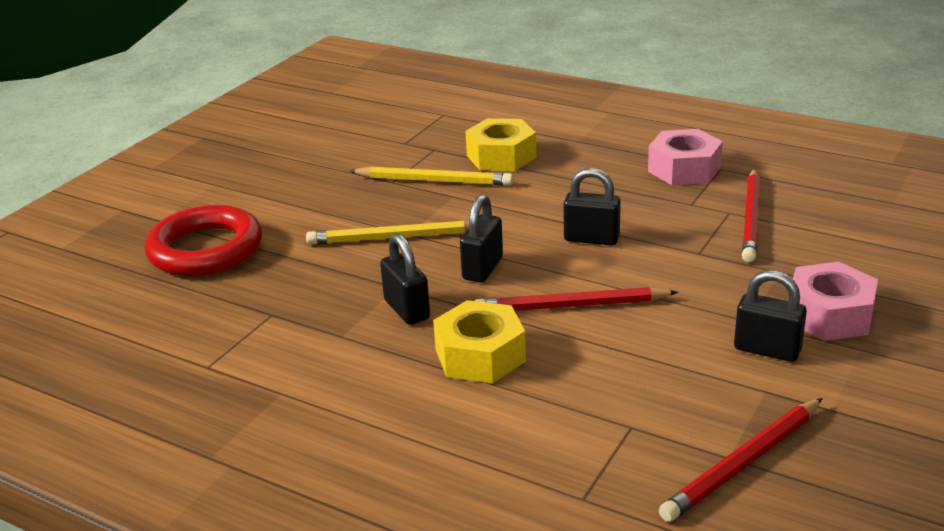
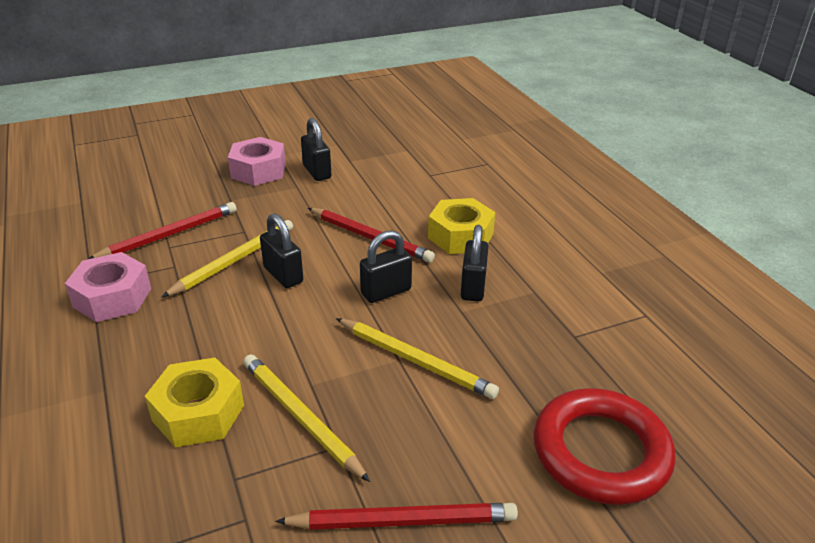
camera: 145 degrees left, 5 degrees up
red pencil [659,398,823,522] -> red pencil moved to [275,503,518,530]
none -> yellow pencil [161,220,293,298]

